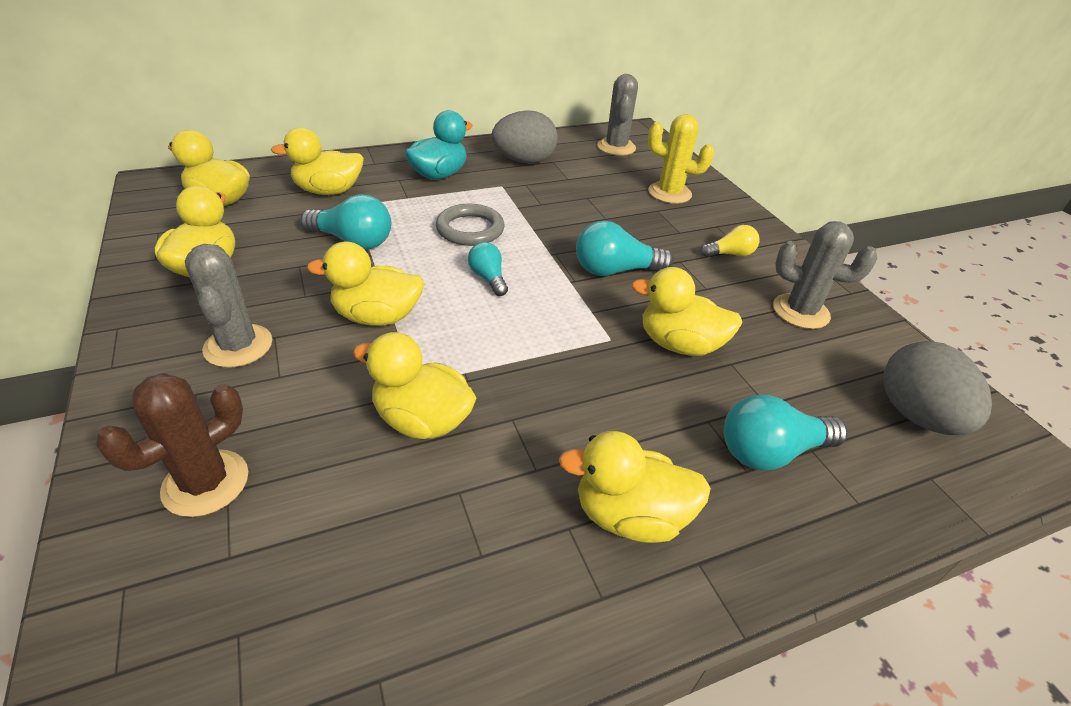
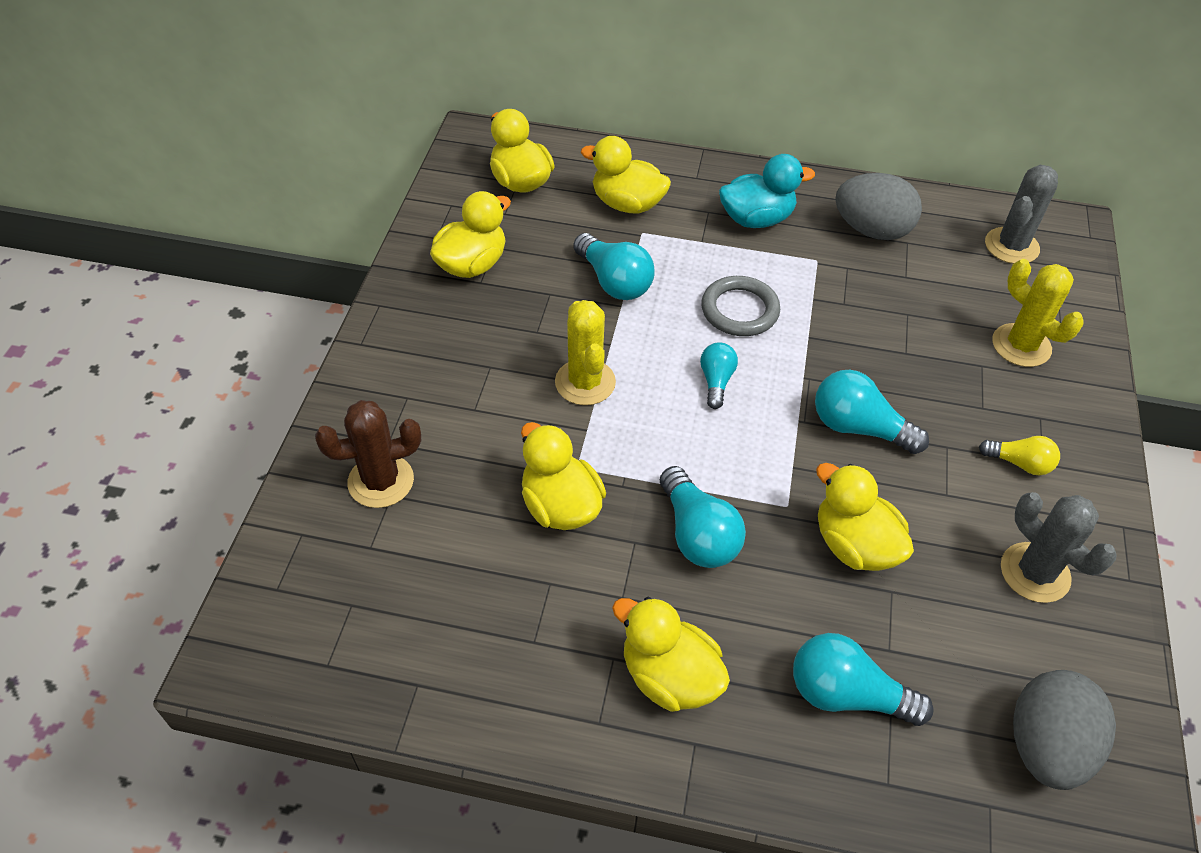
camera: 35 degrees right, 10 degrees up
grey cactus [185,244,272,368] -> none
yellow duck [307,242,424,326] -> yellow cactus [555,300,616,405]
none -> turquoise light bulb [660,466,746,568]

